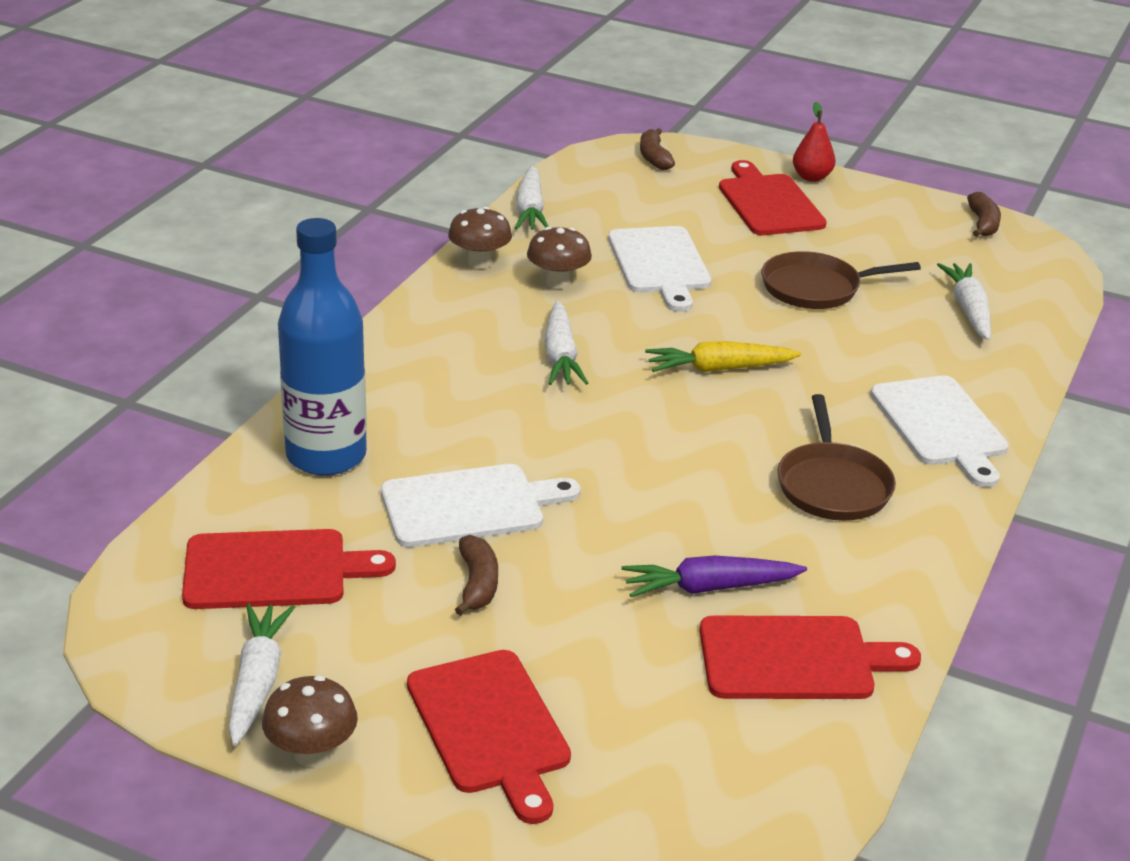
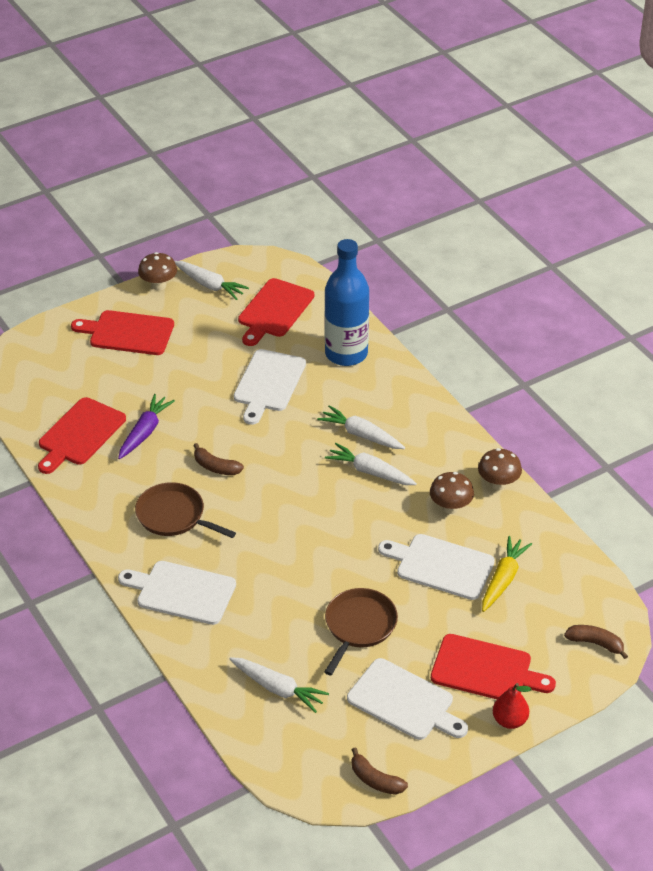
camera: 125 degrees right, 10 degrees up
brown banana [455,535,498,616] -> brown banana moved to [193,443,244,475]
white carrot [515,165,549,230] -> white carrot moved to [317,405,405,449]
yellow carrot [645,341,801,372] -> yellow carrot moved to [482,536,532,612]
none -> white cutting board [347,658,468,740]

